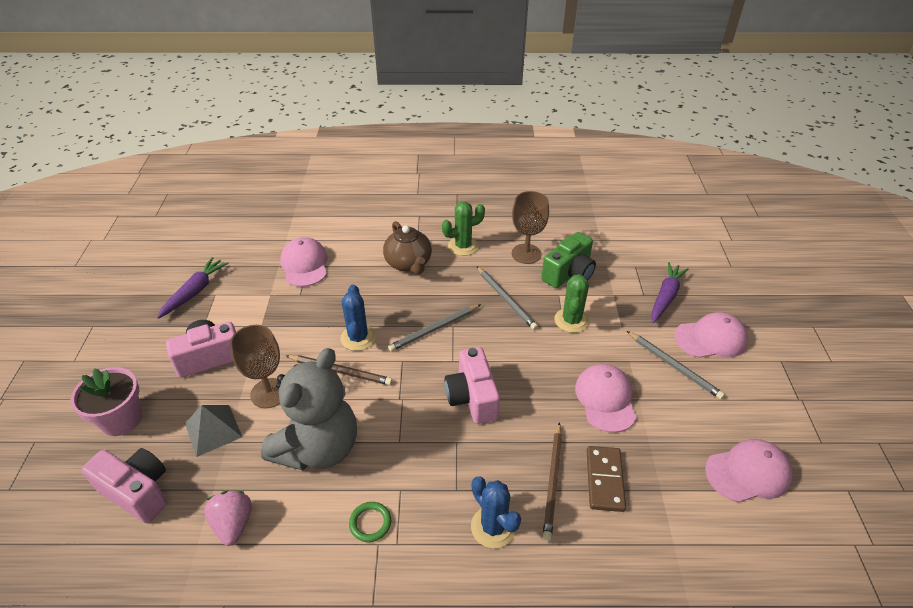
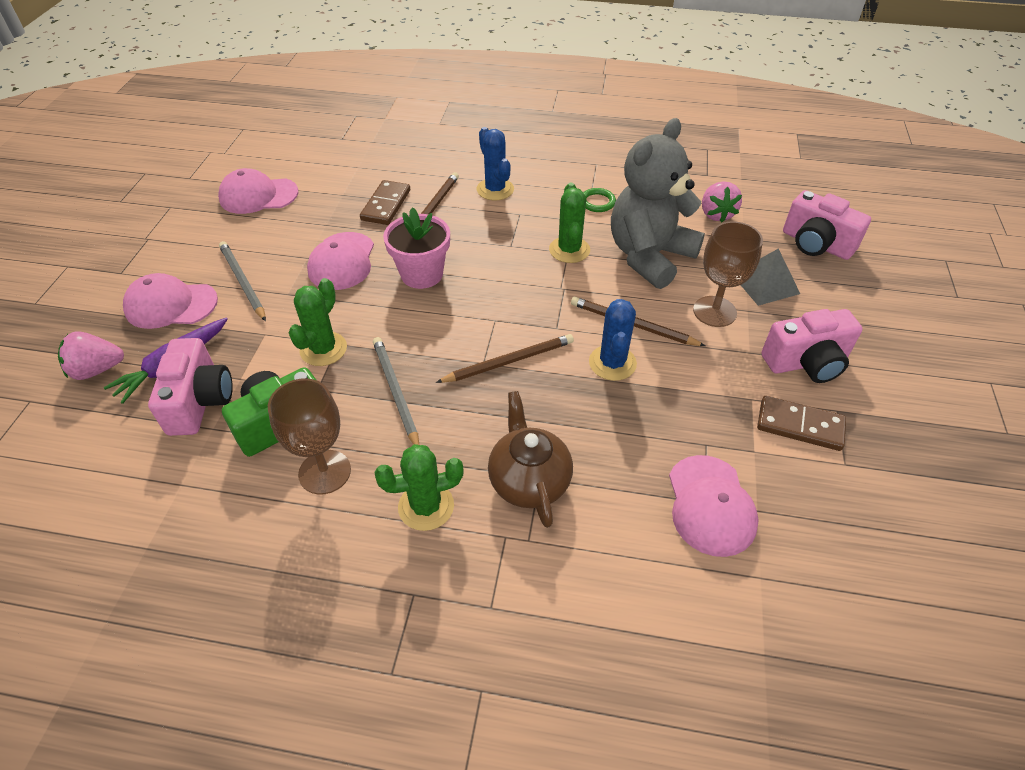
camera: 170 degrees left, 5 degrees up
pink flower pot [71,367,142,436] -> pink flower pot moved to [383,207,450,289]
purple carrot [157,257,229,319] -> none
grey pencil [388,304,481,351] -> brown pencil [436,334,574,383]
pink camera [445,347,500,424] -> pink camera moved to [148,338,233,436]
none -> pink strawberry [58,331,124,380]
none -> green cactus [549,183,590,263]
none -> brown domino [757,396,846,451]

